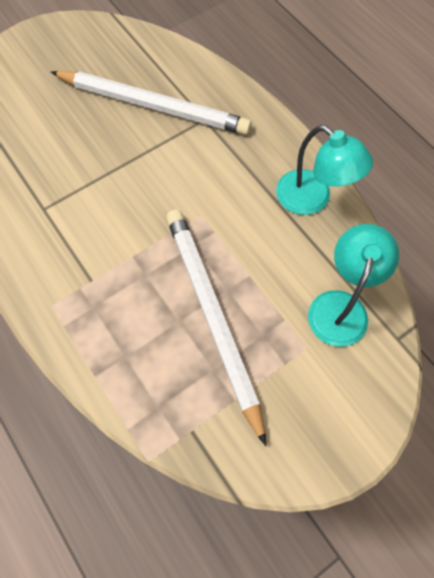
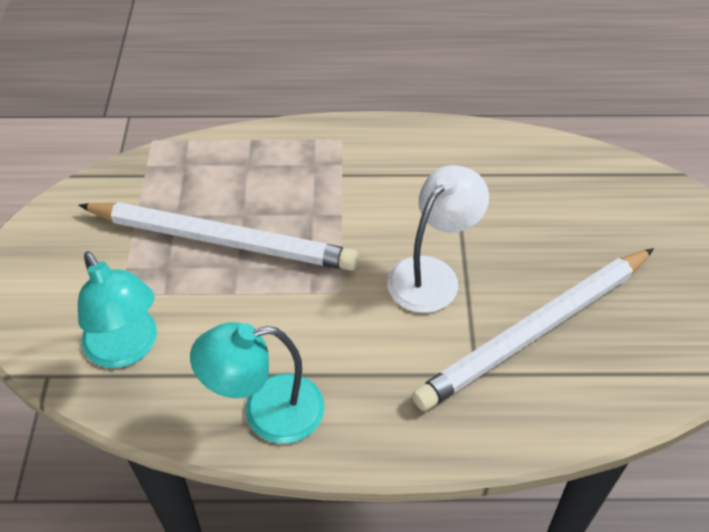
camera: 125 degrees right, 15 degrees down
none -> white lamp [387,165,489,313]

